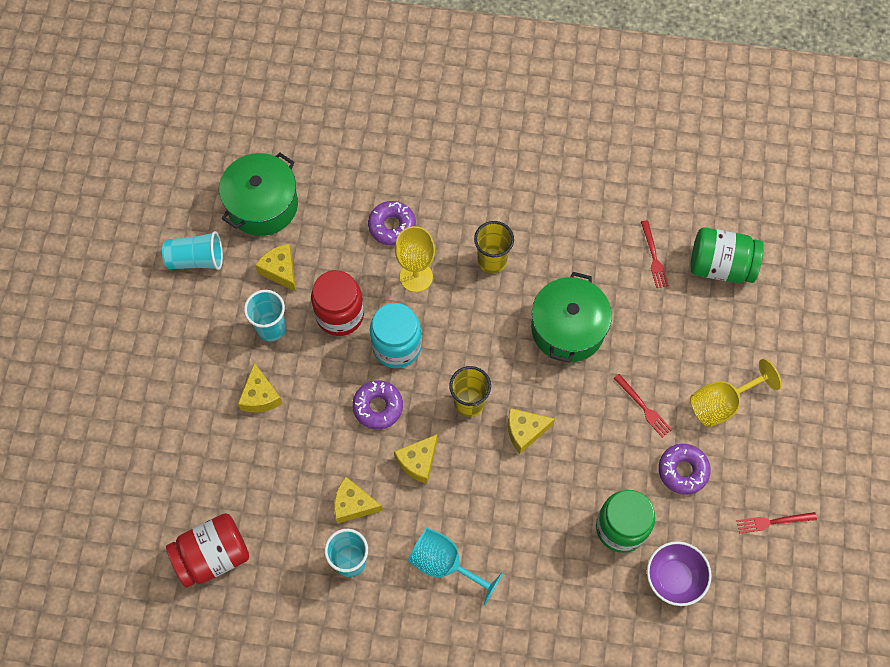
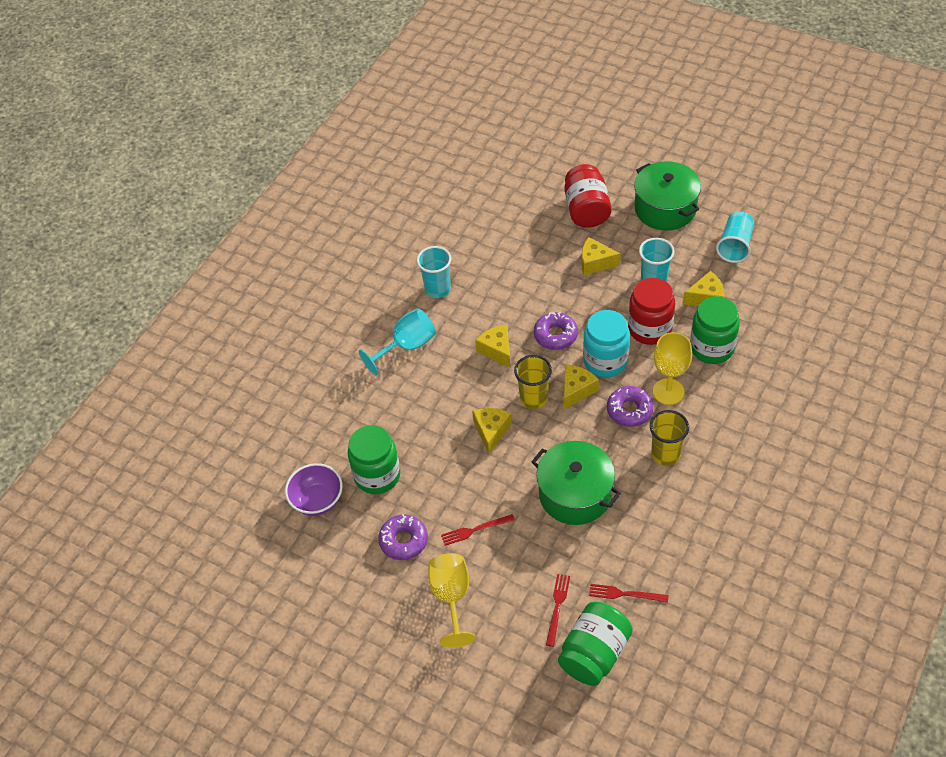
camera: 115 degrees right, 15 degrees down
red jar [166,513,249,588] -> red jar moved to [564,164,612,228]
green pot [219,153,298,236] -> green pot moved to [634,161,701,230]
yellow cheese [334,477,383,524] -> yellow cheese moved to [564,364,599,409]
purple donut [368,201,416,246] -> purple donut moved to [607,386,654,427]
red fork [737,512,817,534] -> red fork moved to [546,574,570,647]
none -> green jar [690,296,740,364]

